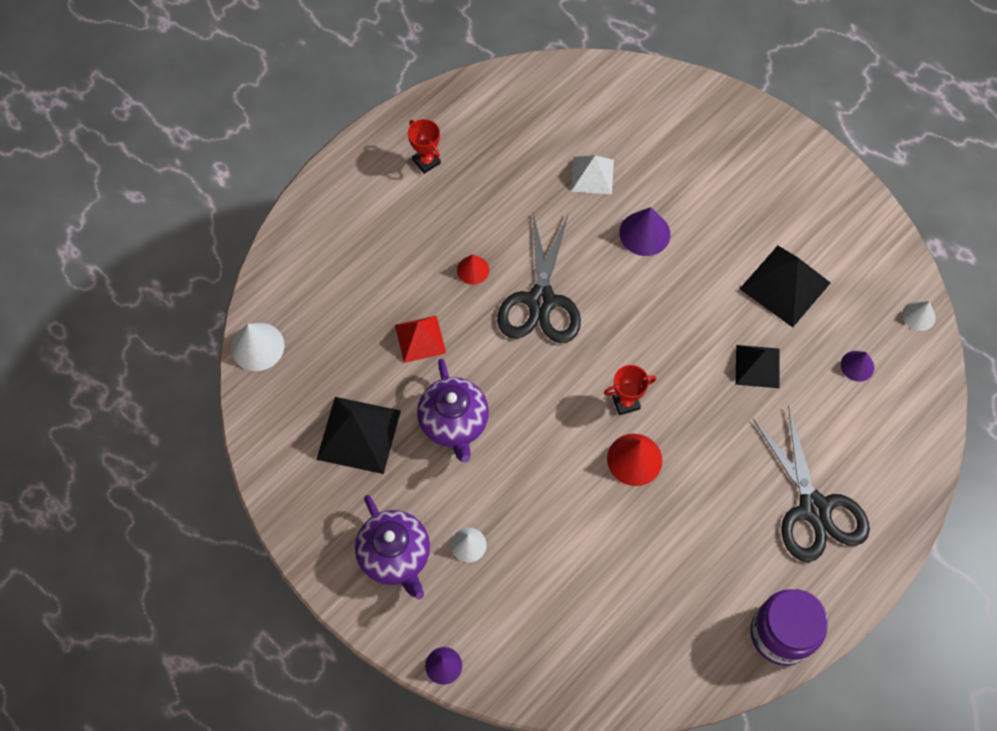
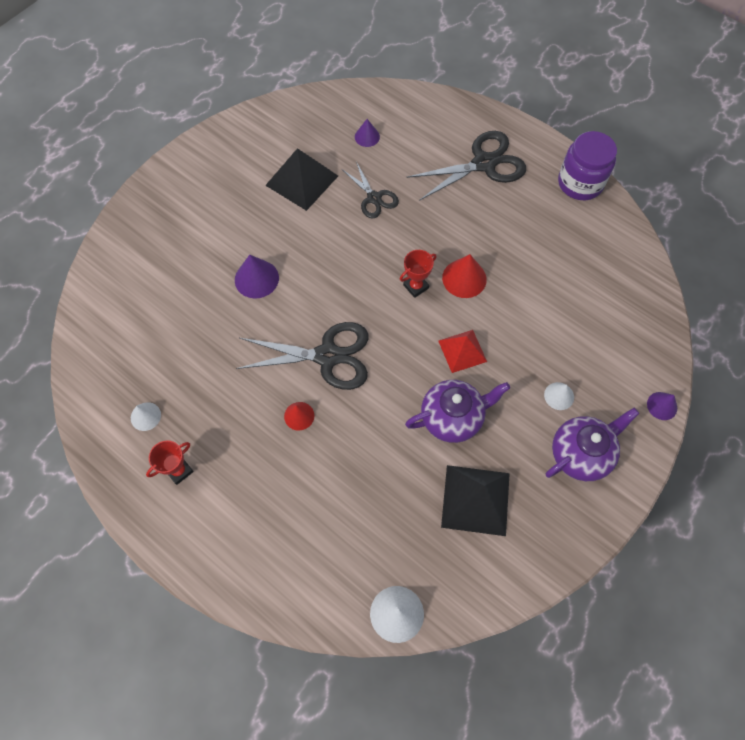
camera: 95 degrees left, 0 degrees up
red pyramid [395,315,446,363] -> red pyramid moved to [438,330,487,373]
white pyramid [571,155,614,195] -> none
red trophy [604,365,656,415] -> red trophy turned 75 degrees clockwise [400,250,437,298]
black pyramid [735,345,780,388] -> black scissors [343,162,399,218]
white cone [902,301,936,331] -> white cone moved to [131,402,161,431]

